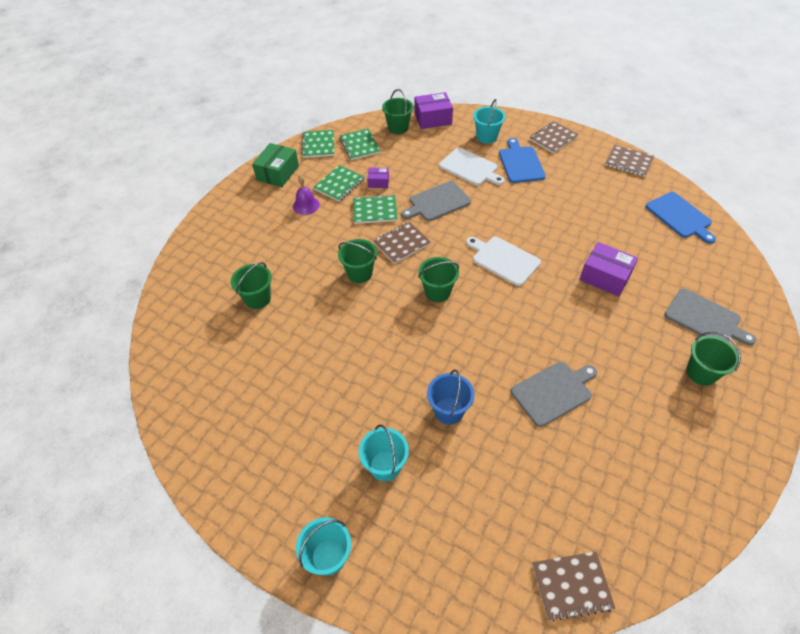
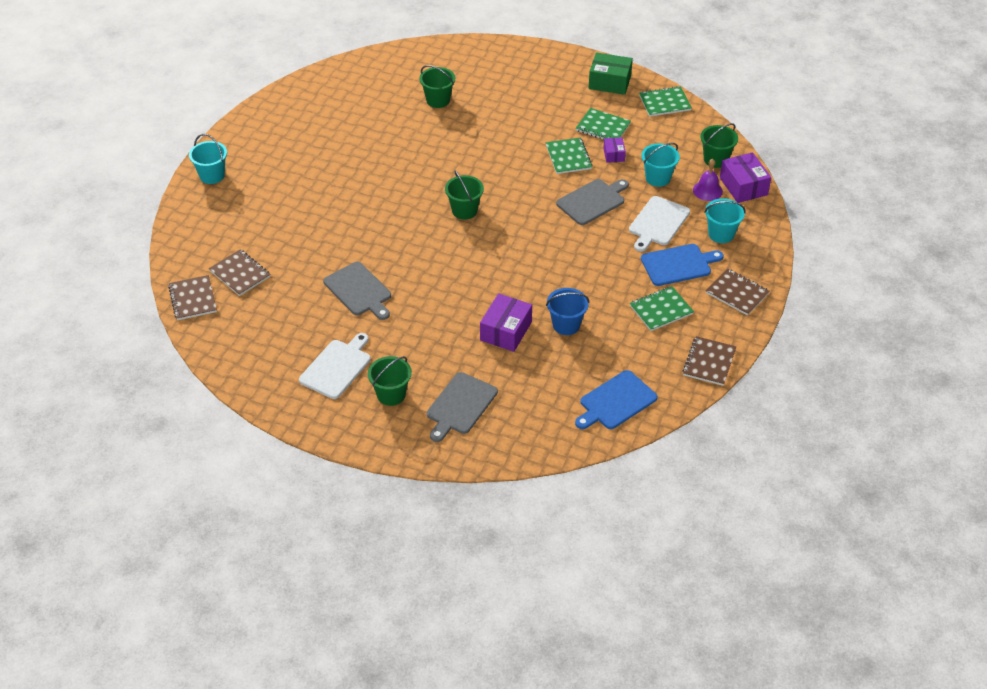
camera: 80 degrees right, 5 degrees down
purple bell [293,175,320,215] -> purple bell moved to [693,159,723,201]
green bucket [338,239,377,283] -> none
green notebook [339,129,380,160] -> green notebook moved to [630,286,694,331]
turquoise bucket [359,424,409,481] -> turquoise bucket moved to [641,143,680,187]
brown notebook [374,222,431,264] -> brown notebook moved to [209,249,271,296]
grey cutting board [401,181,471,221] -> grey cutting board turned 90 degrees clockwise [556,179,629,225]
blue bucket [427,369,474,424] -> blue bucket moved to [546,288,589,335]
white cutting board [466,237,541,286] -> white cutting board moved to [299,333,371,399]

